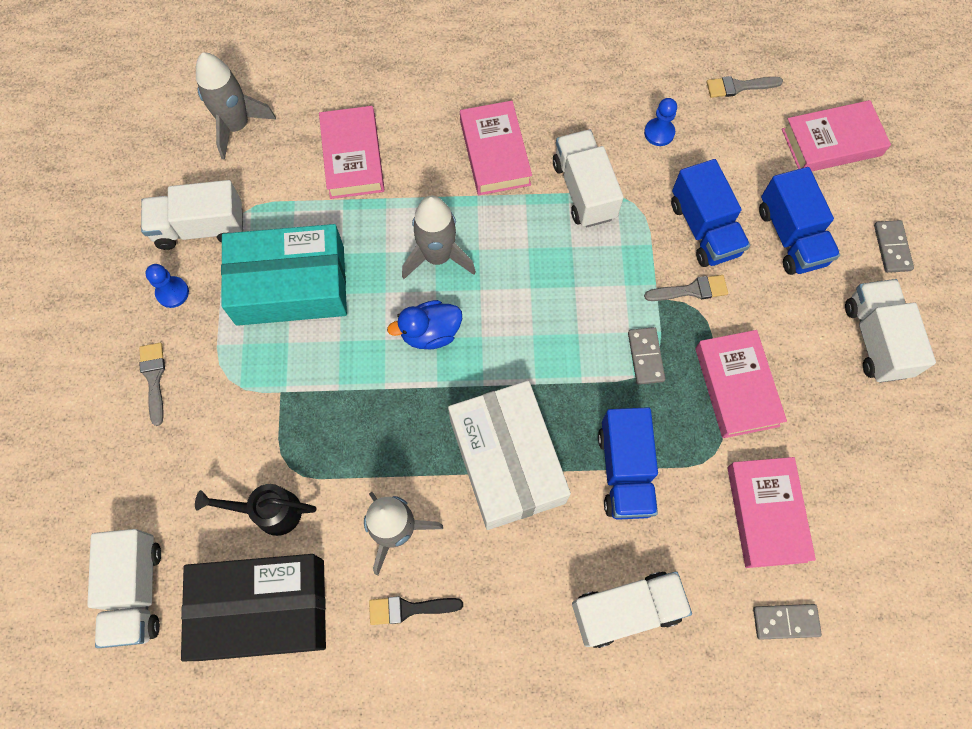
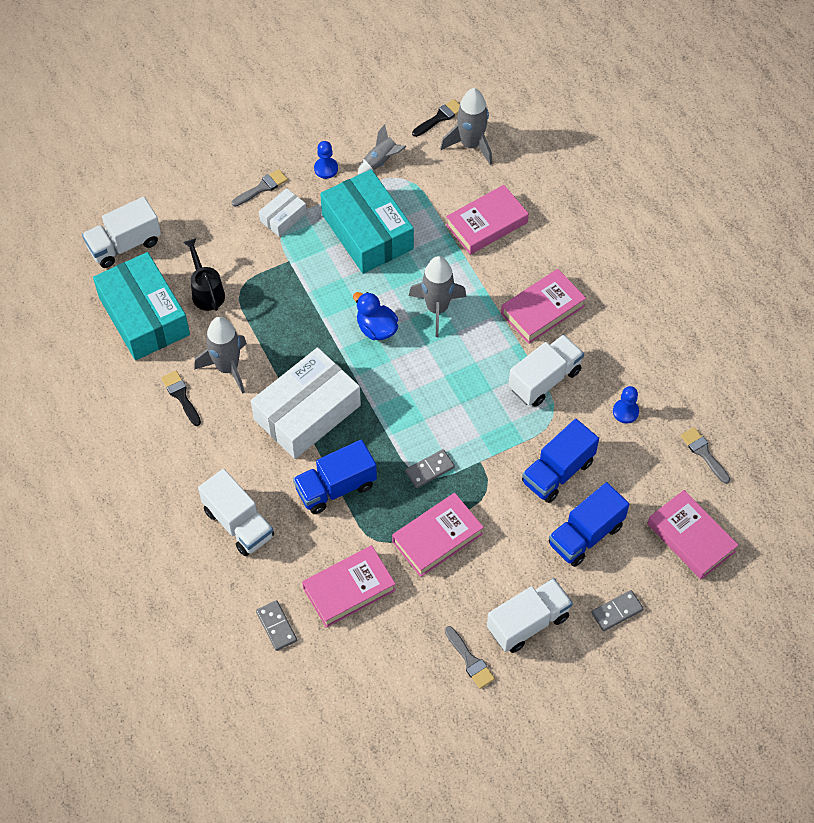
camera: 65 degrees right, 10 degrees down
white truck [141,180,243,250] -> grey rocket [357,124,406,175]
black box [181,554,326,661] -> turquoise box [93,252,190,361]
grey brush [644,275,728,301] -> grey brush moved to [445,626,495,689]
none -> white box [259,188,307,236]
none -> black brush [412,99,460,137]

